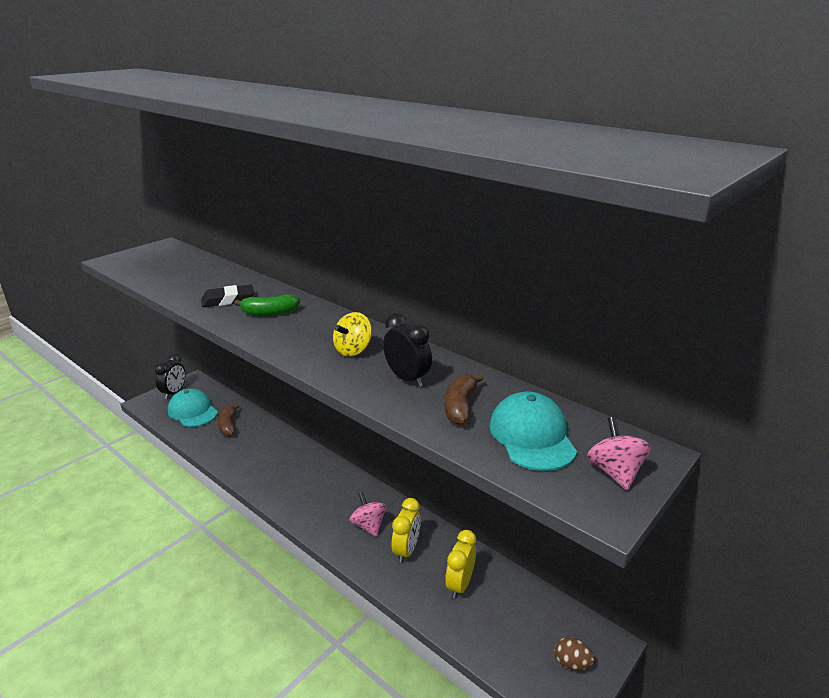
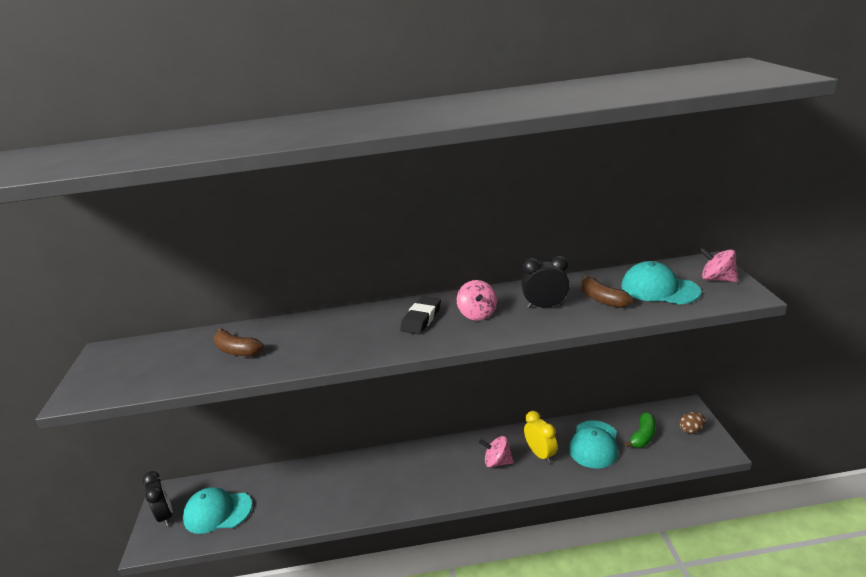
camera: 45 degrees left, 0 degrees up
black eraser [201,285,254,307] -> black eraser moved to [400,296,441,335]
brown banana [218,404,239,437] -> brown banana moved to [213,328,264,356]
green banana [234,294,300,316] -> green banana moved to [624,412,656,448]
yellow spinning top [333,312,372,356] -> pink spinning top [457,280,497,320]
yellow clock [445,530,476,599] -> turquoise cap [569,420,618,469]

